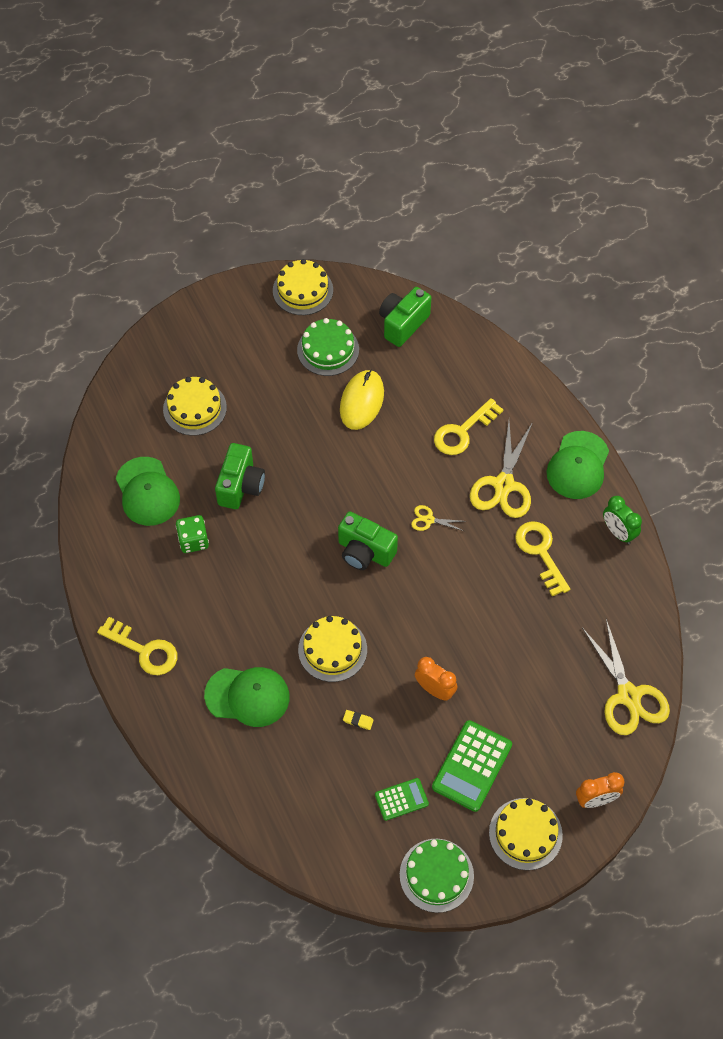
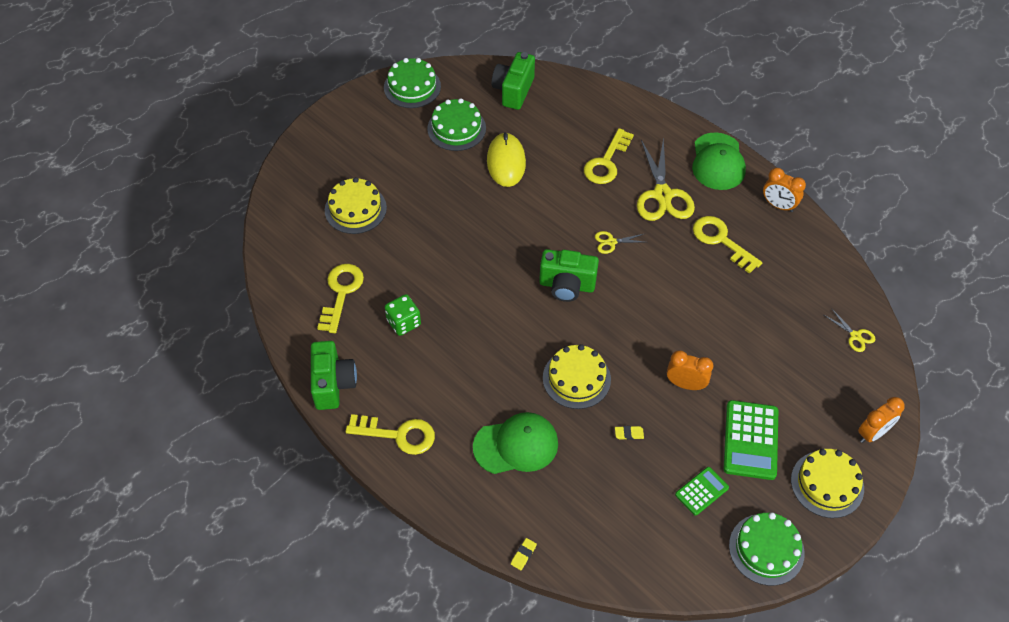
camera: 20 degrees left, 5 degrees down
green cap [116,457,180,526] -> yellow key [317,264,364,333]
green camera [215,443,265,509] -> green camera moved to [311,341,357,410]
yellow cake [273,259,333,315] -> green cake [384,58,441,108]
yellow scissors [582,619,670,735] -> yellow scissors [824,308,876,352], size x0.47
green clock [603,496,642,544] -> orange clock [763,168,806,212]
none -> yellow eraser [511,538,537,570]

